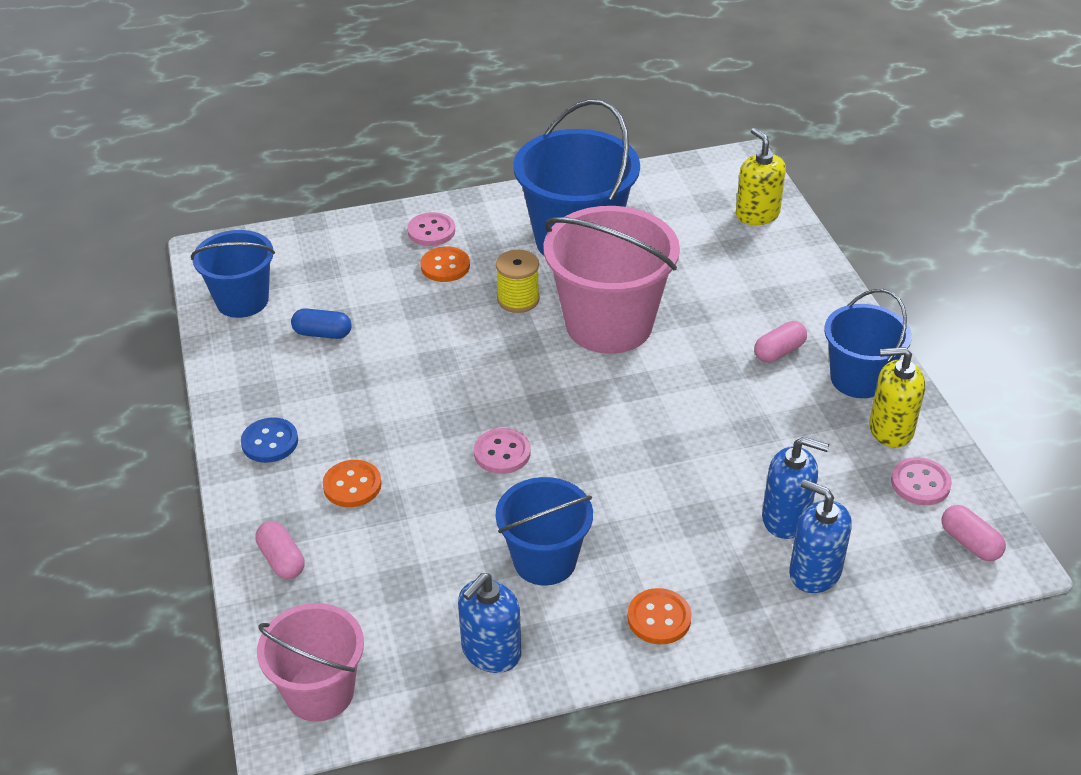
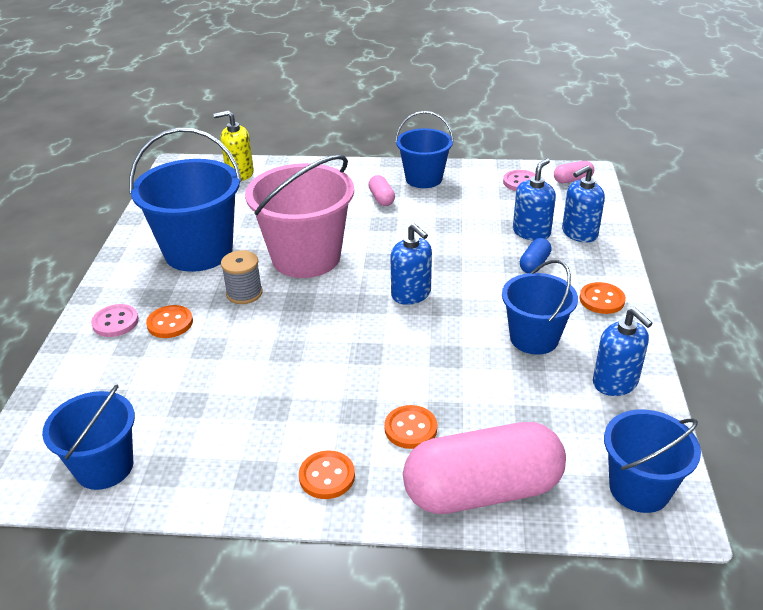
camera: 70 degrees left, 5 degrees down
blue button [241,418,298,463] -> orange button [299,450,355,499]
pink capsule [255,521,305,579] -> pink capsule [403,422,566,514], size x2.41
pink bucket [257,603,364,722] -> blue bucket [604,409,701,513]
blue capsule [291,308,352,339] -> blue capsule moved to [520,238,552,273]
pink button [474,428,531,474] -> none
yellow spool [496,250,540,313] -> grey spool [221,250,263,304]
yellow soap dispenser [869,347,925,448] -> none
none -> blue soap dispenser [390,223,432,305]

